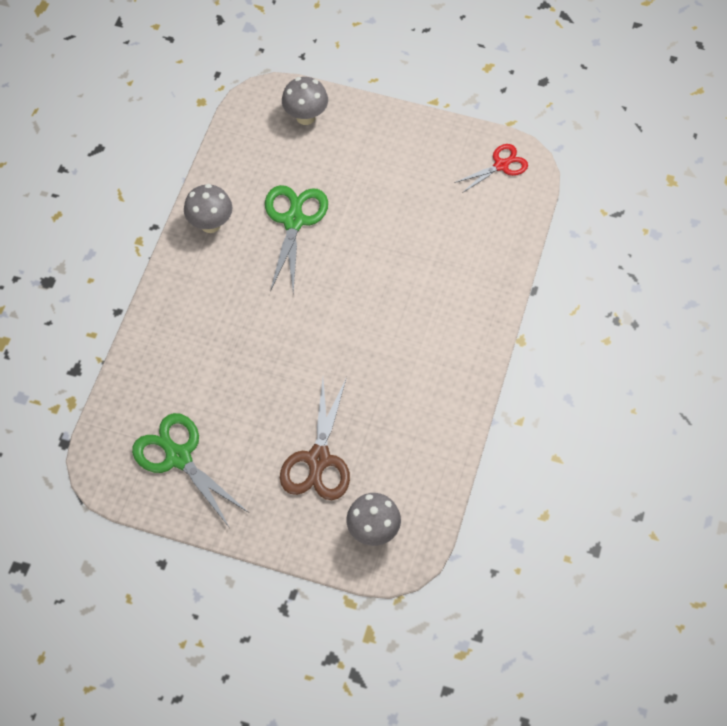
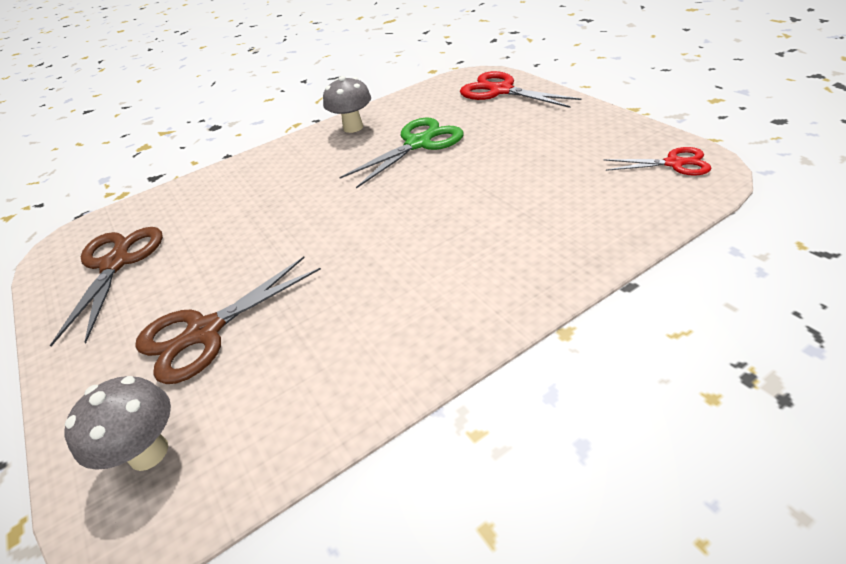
camera: 45 degrees right, 20 degrees down
green scissors [132,413,249,528] -> brown scissors [50,227,163,346]
grey mushroom [282,77,328,125] -> red scissors [460,71,582,108]

